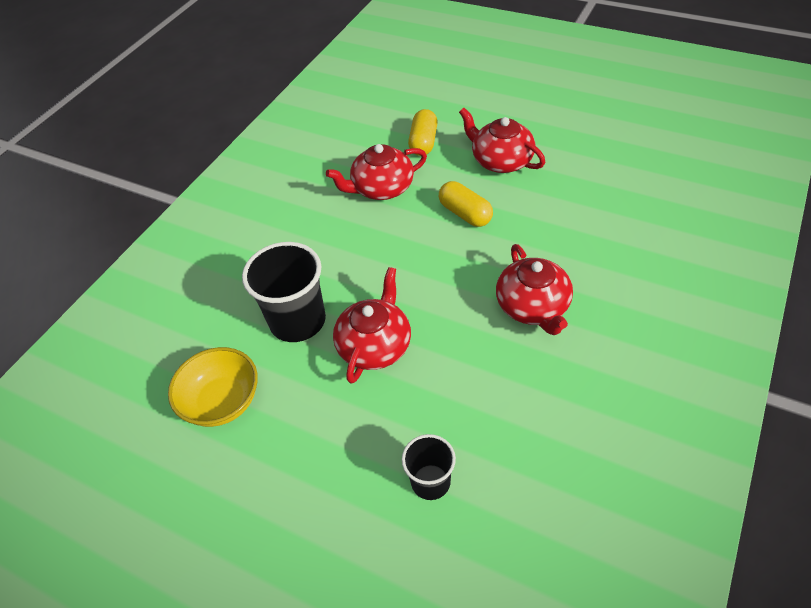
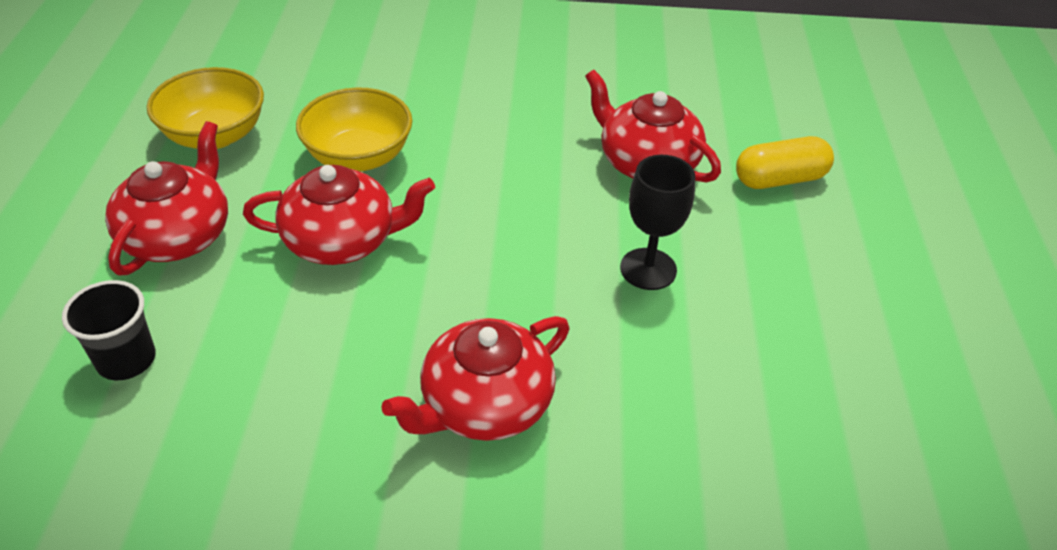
camera: 60 degrees right, 5 degrees down
black cup [242,242,326,342] -> yellow bowl [296,87,413,171]
yellow capsule [439,181,493,227] -> black goblet [620,155,695,290]
red teapot [459,108,545,173] -> red teapot moved to [105,121,228,275]

